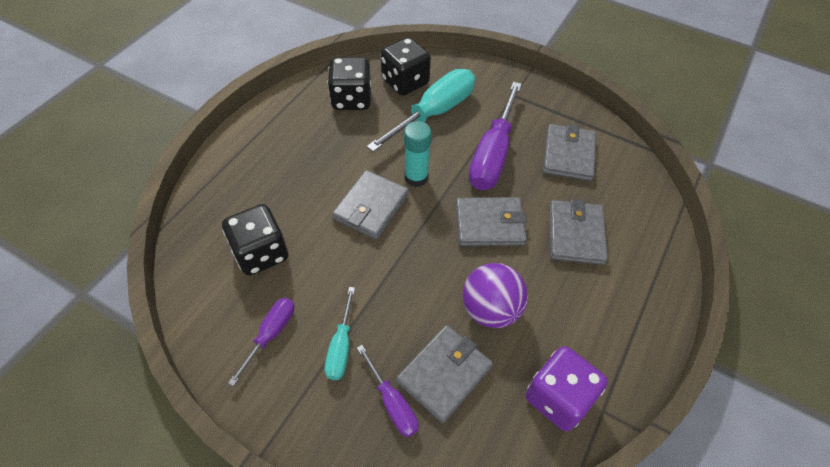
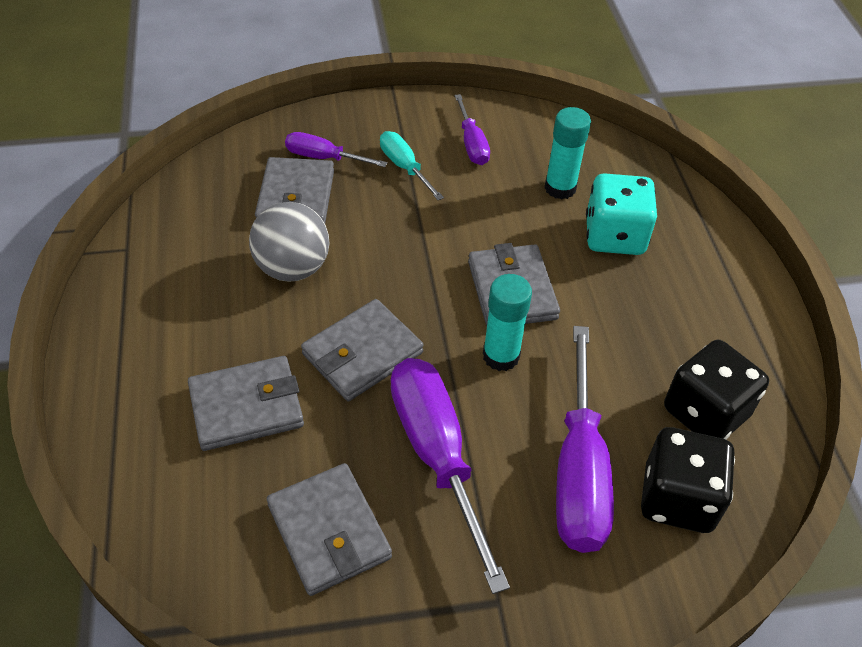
camera: 140 degrees right, 5 degrees down
black dice [222,204,288,276] -> turquoise glue stick [544,107,591,200]
turquoise screwdriver [367,69,475,152] -> purple screwdriver [556,326,614,553]
purple ball [463,263,528,328] -> grey ball [249,202,329,282]
purple dice [525,346,608,431] -> none
grey wallet [549,199,608,265] -> grey wallet turned 75 degrees counterclockwise [188,356,304,451]
none -> turquoise dice [586,173,657,255]

